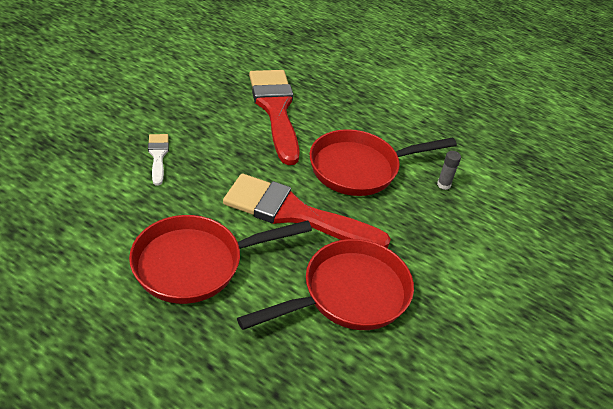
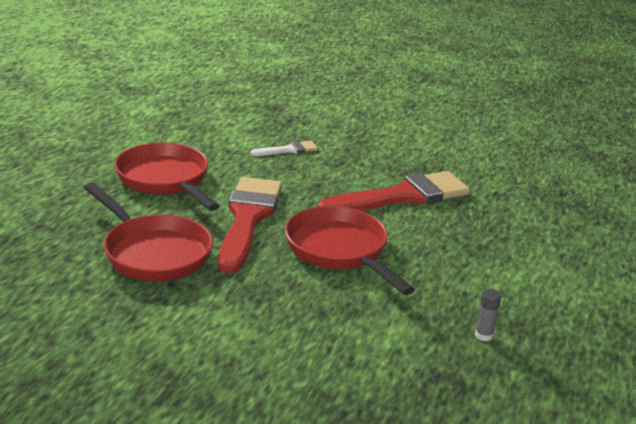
camera: 80 degrees right, 15 degrees down
grey glue stick [437,151,461,190] -> grey glue stick moved to [475,289,501,341]

